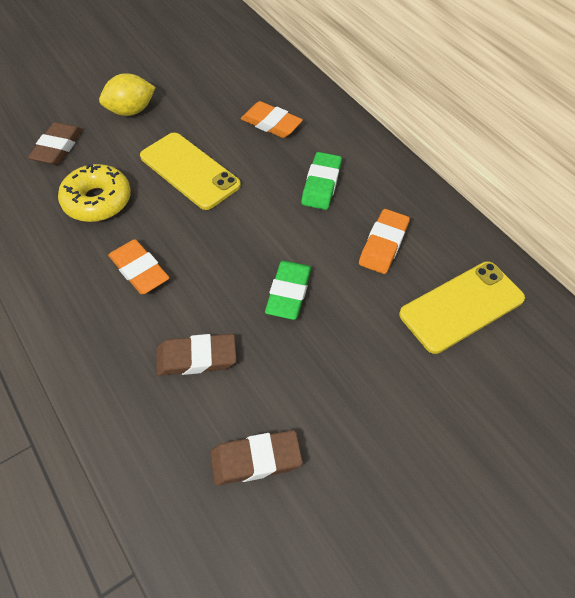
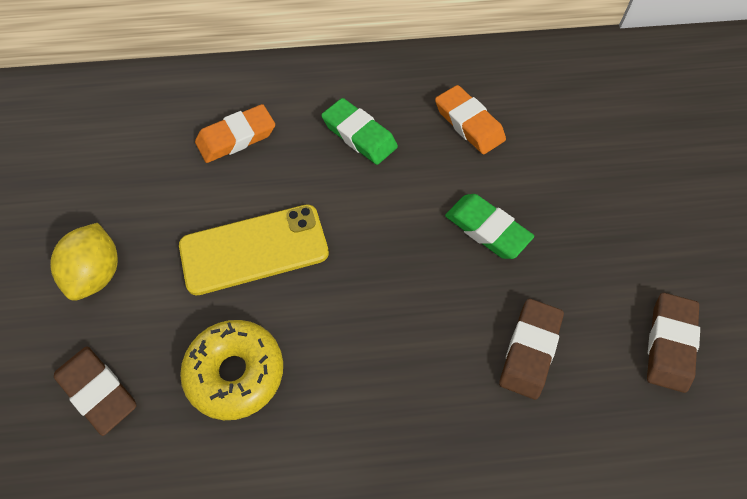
camera: 60 degrees left, 5 degrees up
orange eraser [108,239,169,294] -> none
yellow phone [399,262,525,354] -> none

